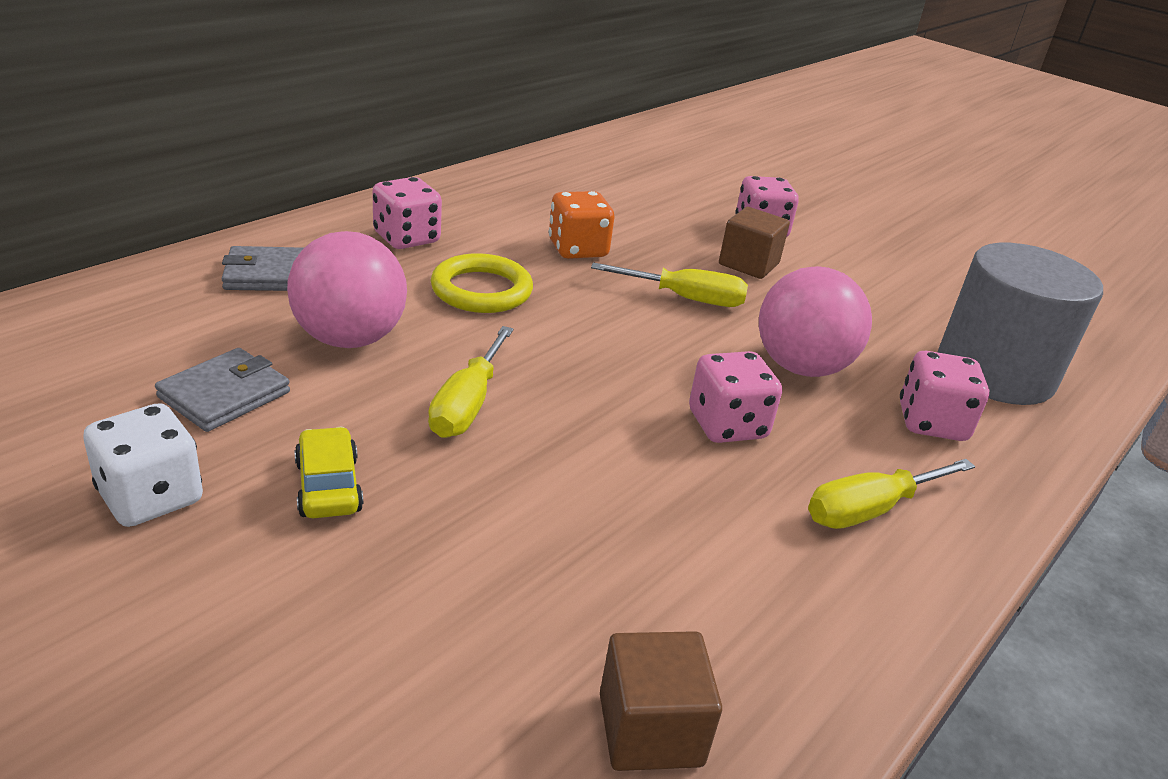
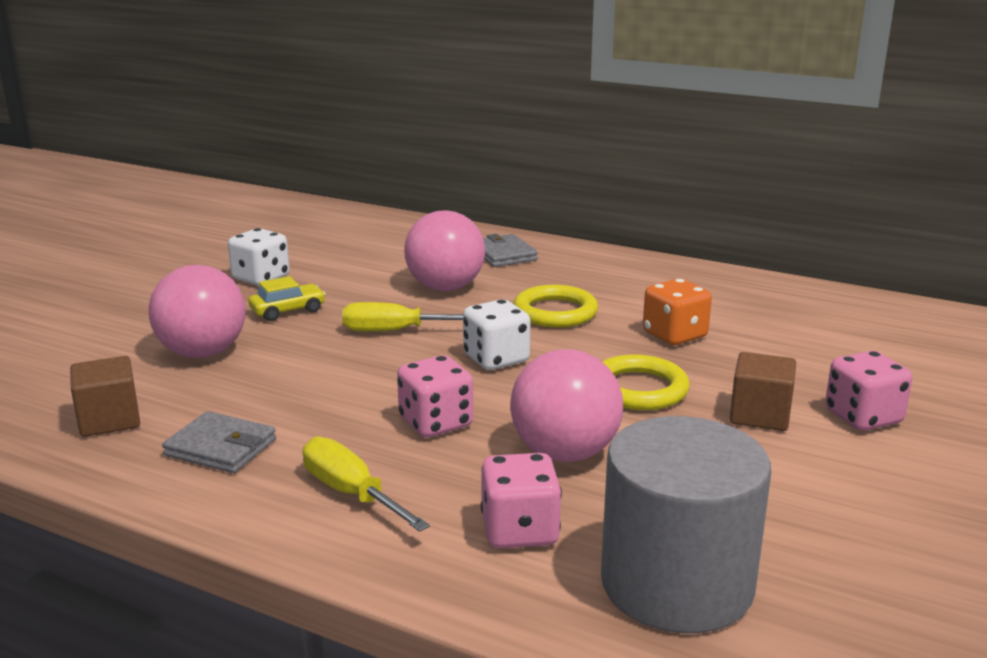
camera: 80 degrees right, 10 degrees down
grey wallet [155,348,290,432] -> grey wallet moved to [162,411,276,473]
pink dice [372,177,442,249] -> none
yellow screwdriver [591,263,748,307] -> yellow ring [602,354,690,410]
none -> pink ball [149,265,245,358]
none -> white dice [463,299,530,370]

